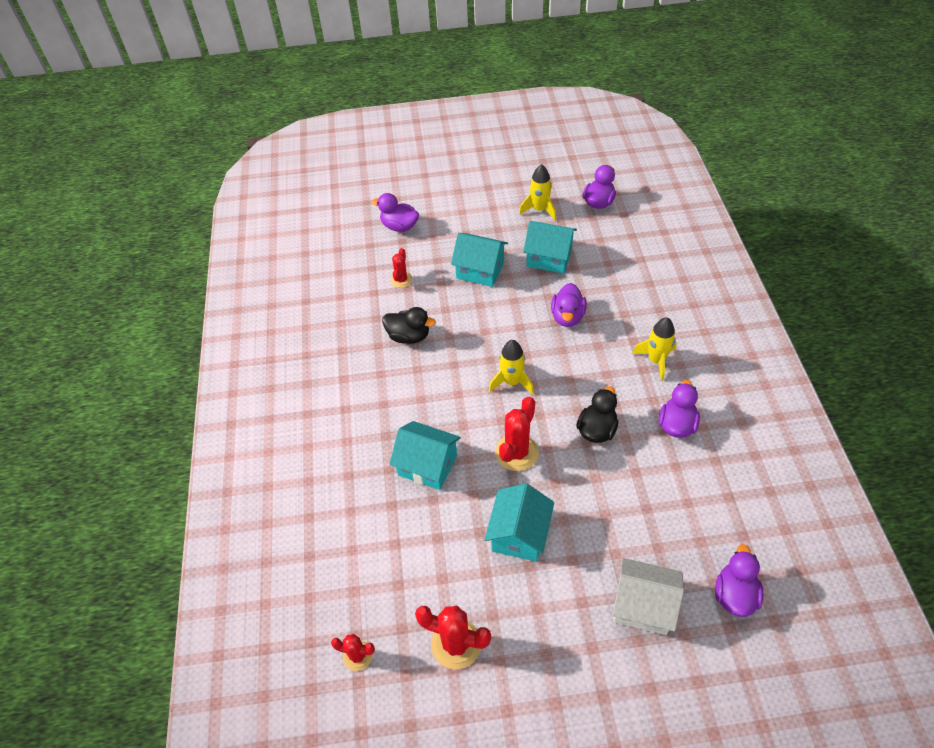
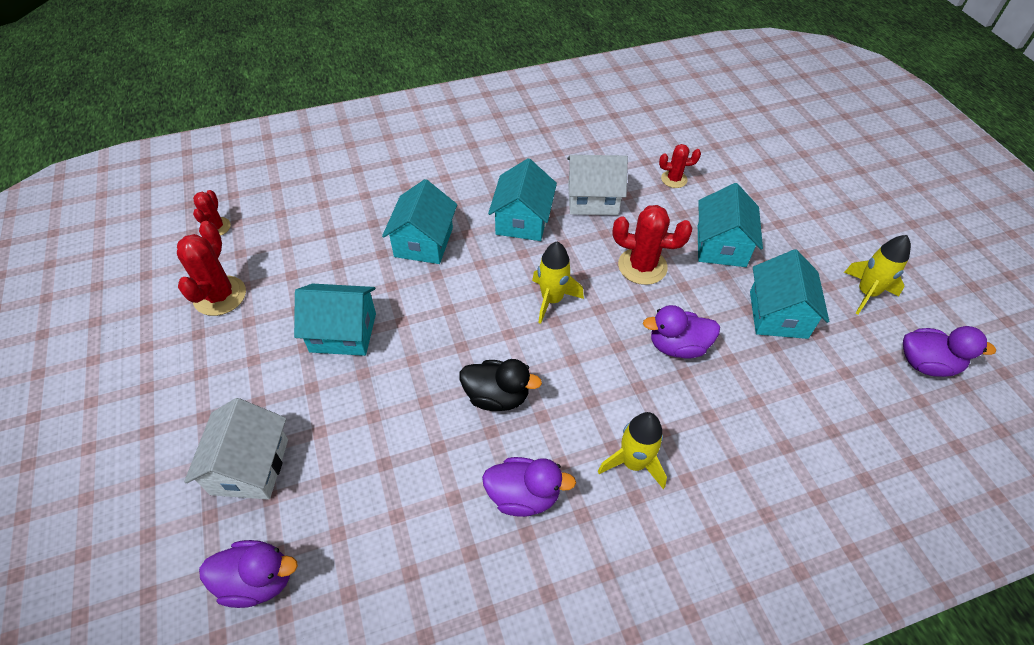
camera: 75 degrees right, 0 degrees up
purple duck [372,193,419,232] -> none
black duck [382,307,436,344] -> white house [567,155,628,215]
red cactus [495,397,539,471] -> red cactus moved to [612,205,692,285]
none -> turquoise house [488,158,557,241]

